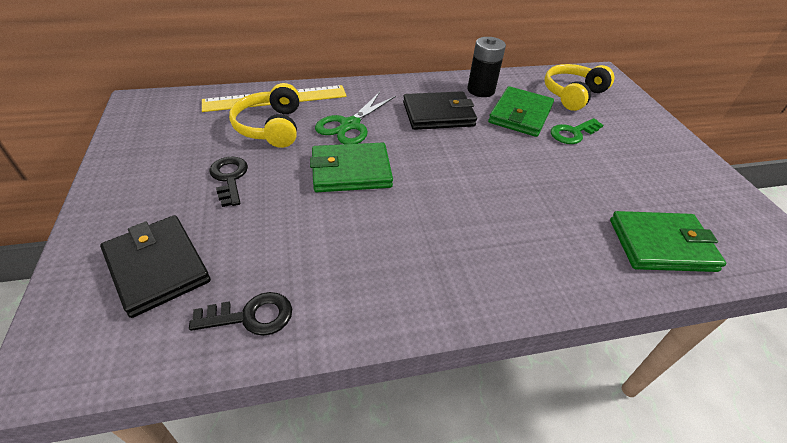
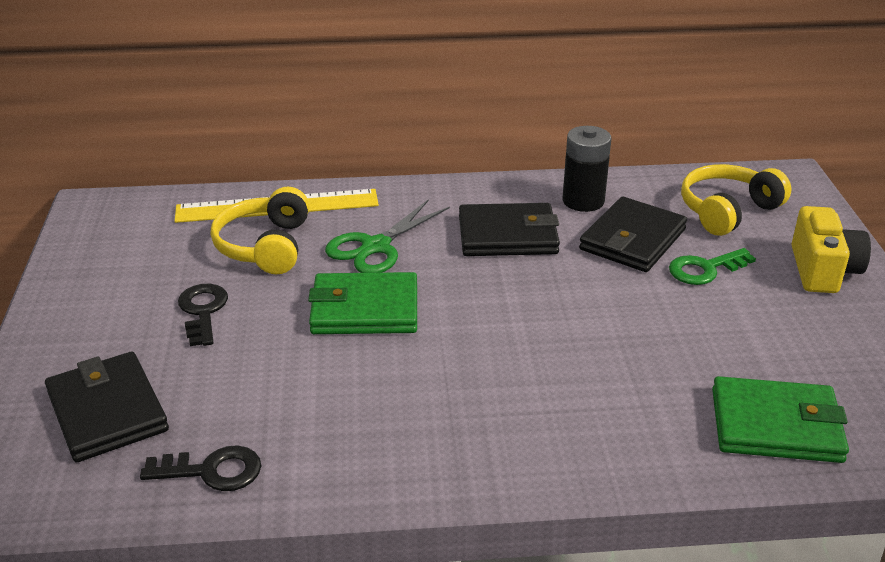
camera: 10 degrees right, 10 degrees down
green wallet [488,86,554,137] -> black wallet [579,197,687,272]
none -> yellow camera [792,206,871,293]

